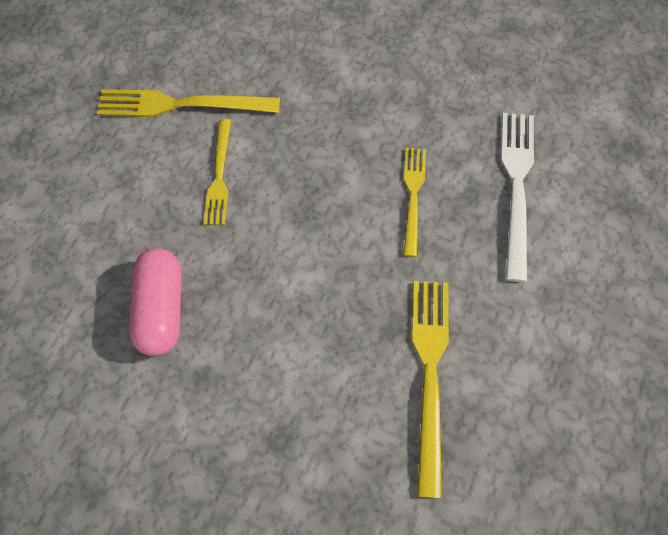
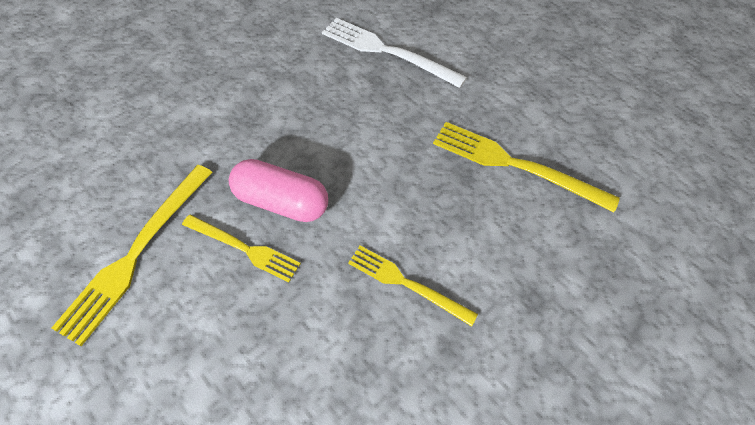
camera: 65 degrees left, 5 degrees down
pink capsule [129,248,181,356] -> pink capsule moved to [229,159,328,222]
yellow fork [403,148,426,257] -> yellow fork moved to [348,245,478,327]

